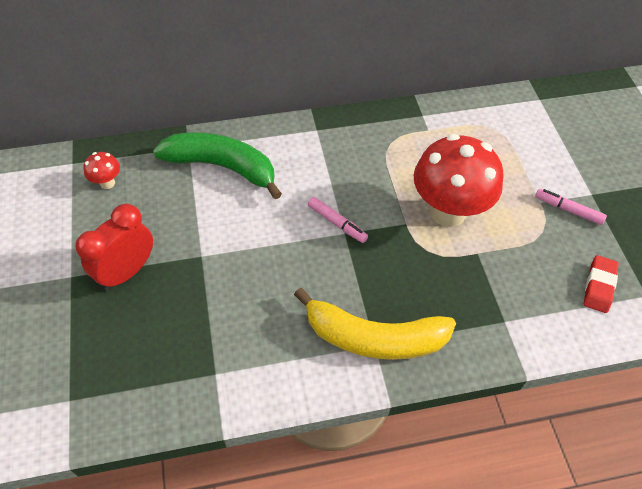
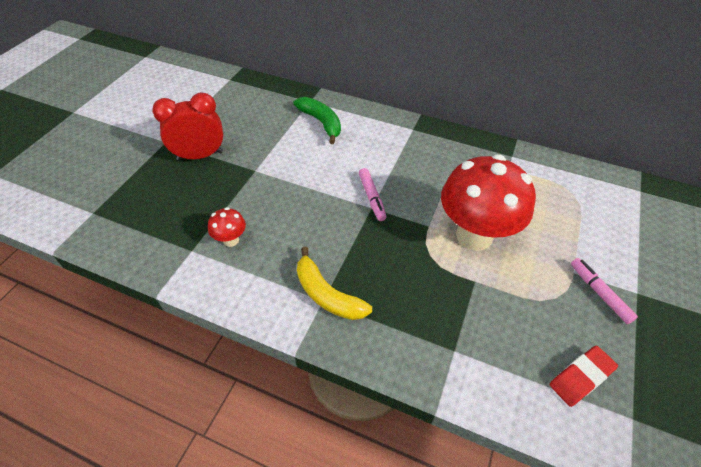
camera: 35 degrees right, 5 degrees down
red mushroom [83,152,120,189] -> red mushroom moved to [208,207,246,247]
green banana [153,132,282,200] -> green banana [293,97,341,144], size x0.64
yellow banana [294,288,456,360] -> yellow banana [297,247,372,320], size x0.64

